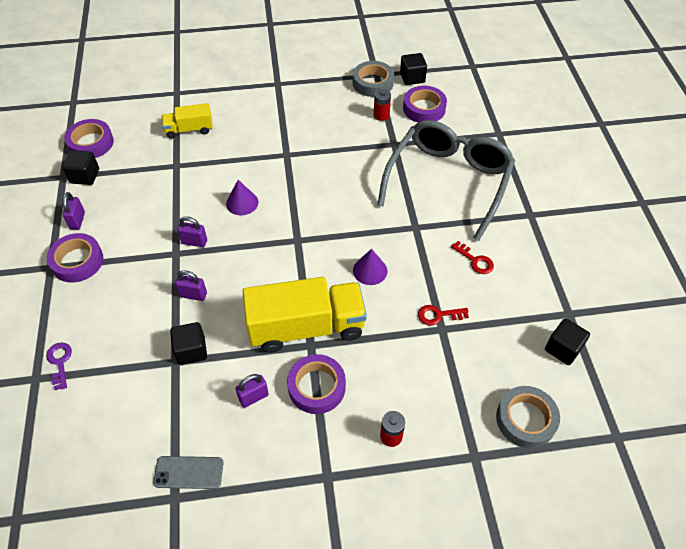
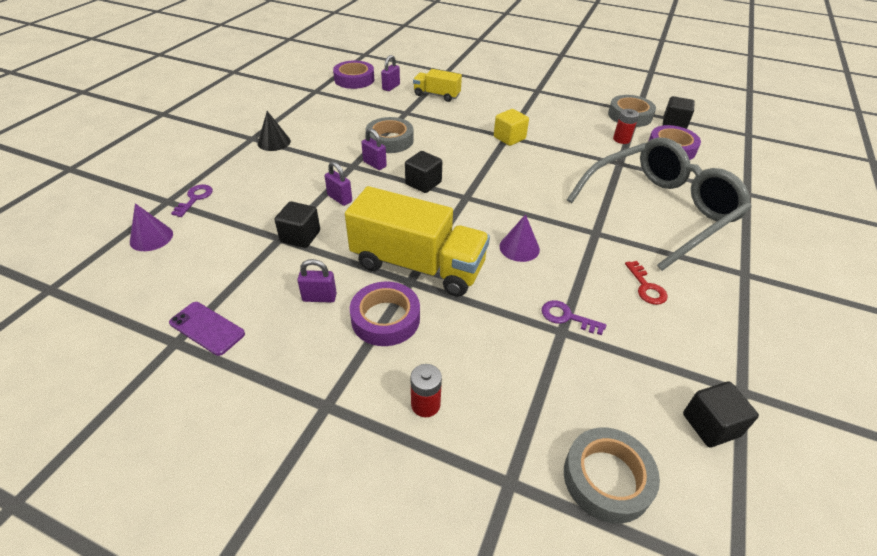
camera: 30 degrees right, 10 degrees down
purple tape [47,233,103,283] -> black cone [258,111,291,151]
black cube [62,150,99,185] -> black cube moved to [405,151,442,193]
purple padlock [62,192,85,229] -> purple padlock moved to [381,55,400,91]
grey phone [153,456,223,489] -> purple phone [169,302,245,356]
purple cone [226,180,258,215] -> purple cone moved to [130,203,173,251]
red key [418,305,469,326] -> purple key [542,300,606,335]
none -> grey tape [366,117,414,153]
none -> yellow cube [494,109,529,146]

